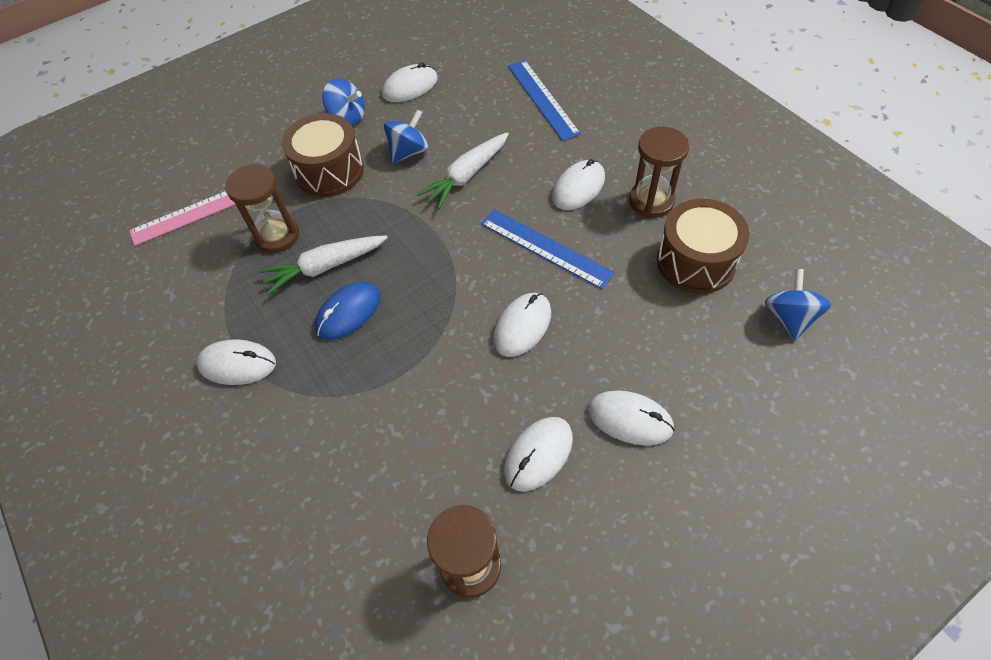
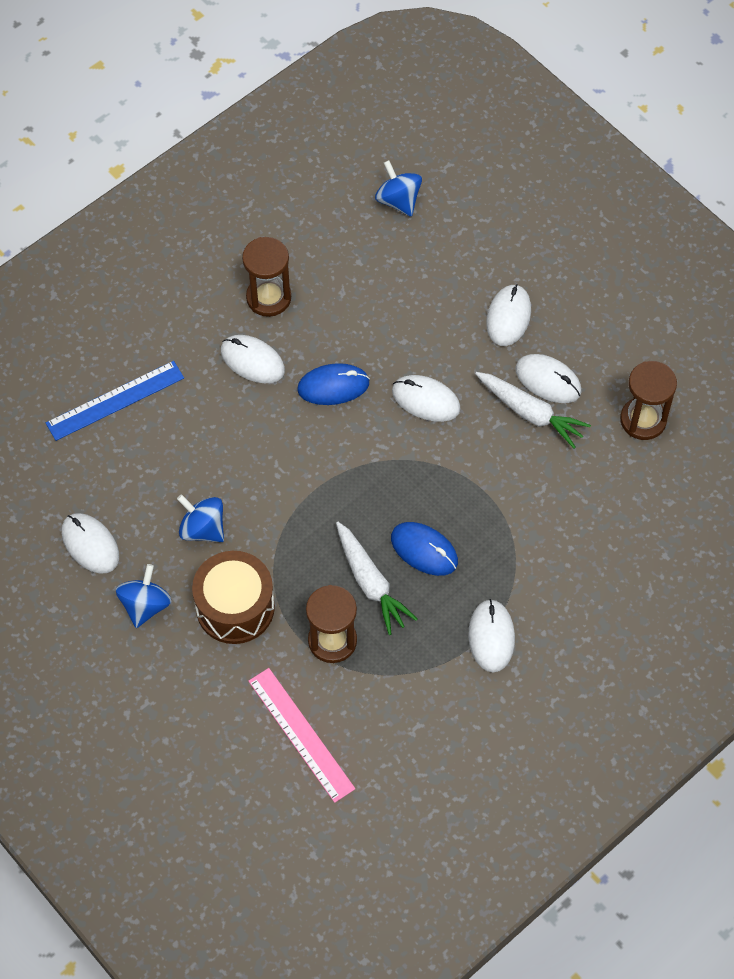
camera: 100 degrees left, 5 degrees up
white carrot [417,132,509,209] -> white carrot moved to [475,372,591,449]
blue ruler [481,209,615,289] -> blue mouse [297,363,370,405]
brown drum [657,199,749,294] -> none
blue spinning top [765,269,831,340] -> blue spinning top turned 60 degrees clockwise [375,160,422,217]

